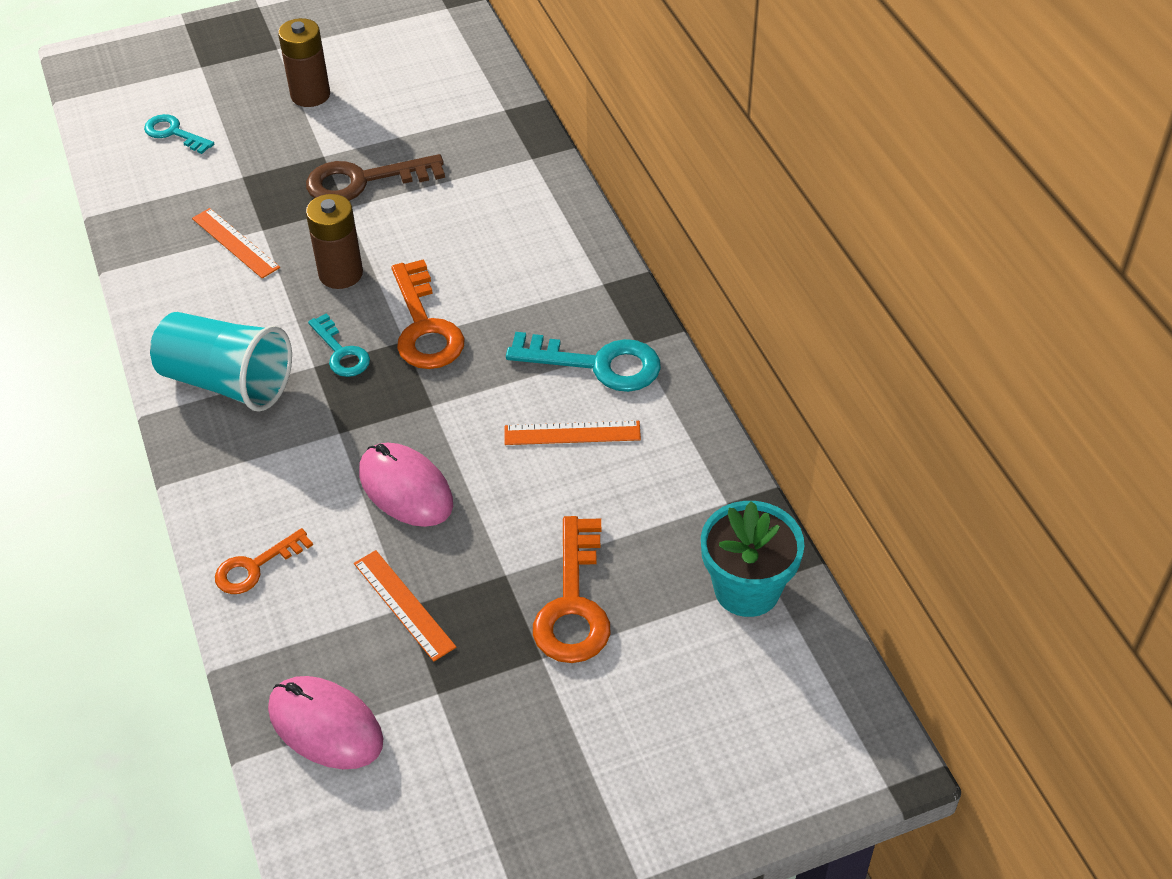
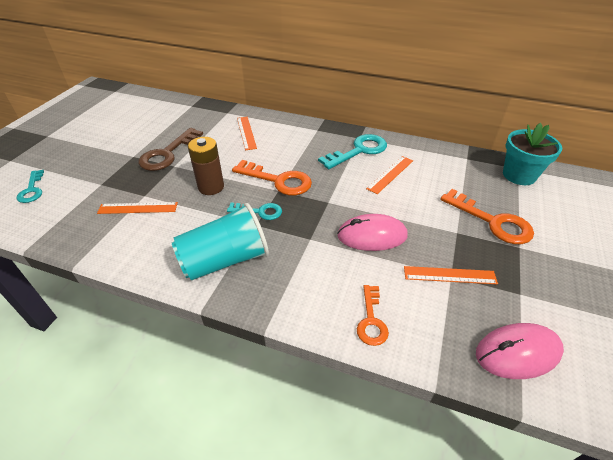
camera: 50 degrees left, 5 degrees down
turquoise key [144,114,214,154] -> turquoise key turned 90 degrees counterclockwise [16,170,44,203]
brown battery [278,18,330,107] -> none
none -> orange ruler [237,117,257,150]

